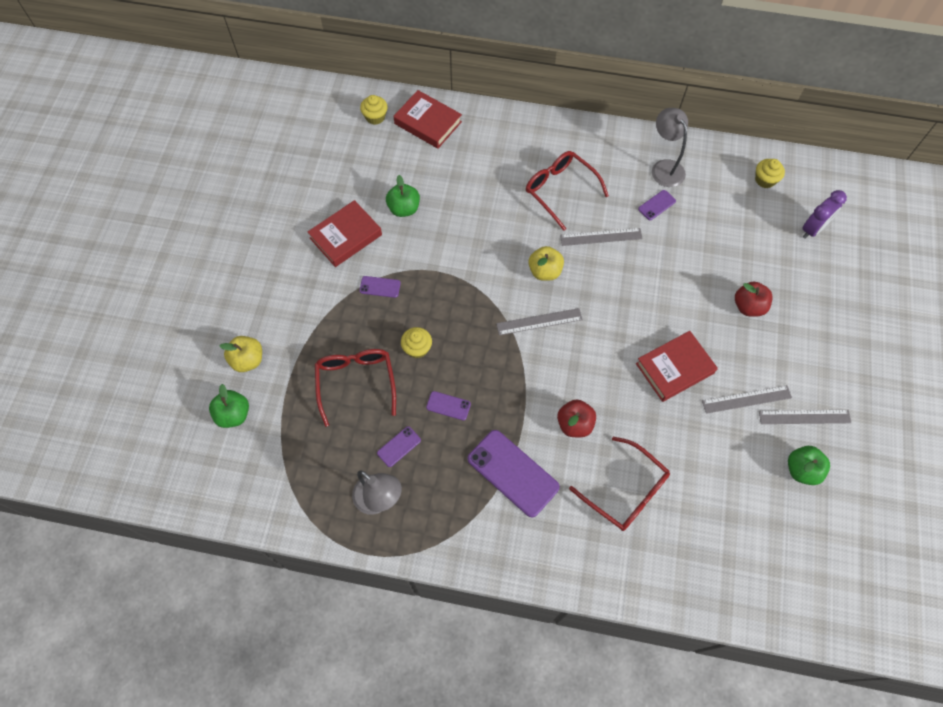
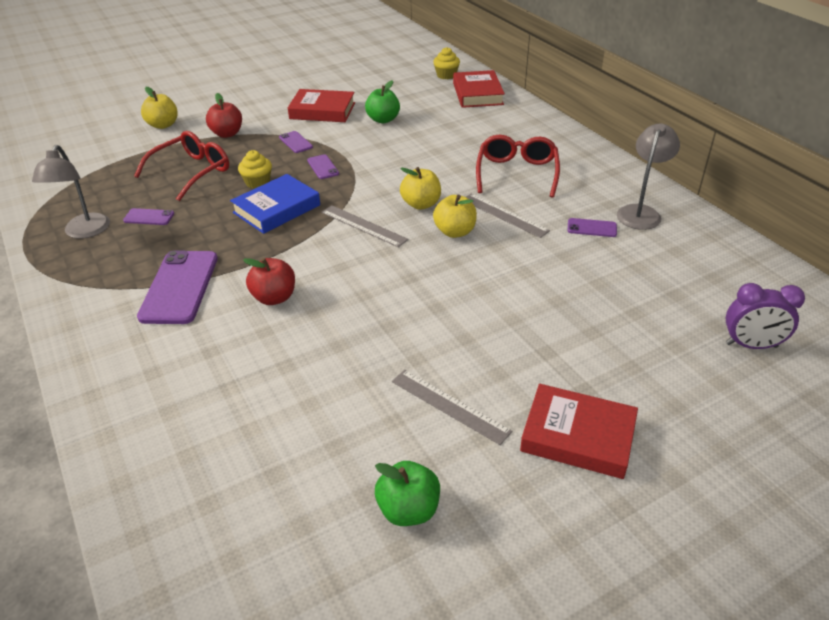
camera: 50 degrees right, 25 degrees down
green apple [209,384,249,428] -> none
purple phone [426,391,471,420] -> purple phone moved to [307,154,339,179]
red glasses [569,437,670,531] -> none
red book [636,331,718,402] -> red book moved to [520,384,638,479]
red apple [735,281,772,317] -> red apple moved to [206,93,242,138]
yellow cupcake [755,159,785,188] -> none
grey ruler [759,410,851,424] -> none
none -> blue book [230,174,320,234]
none -> yellow apple [433,194,477,238]

